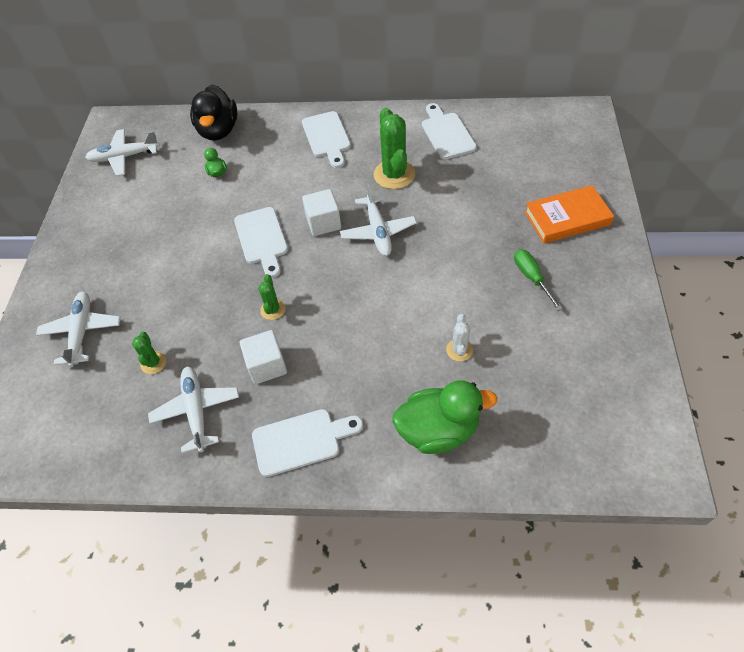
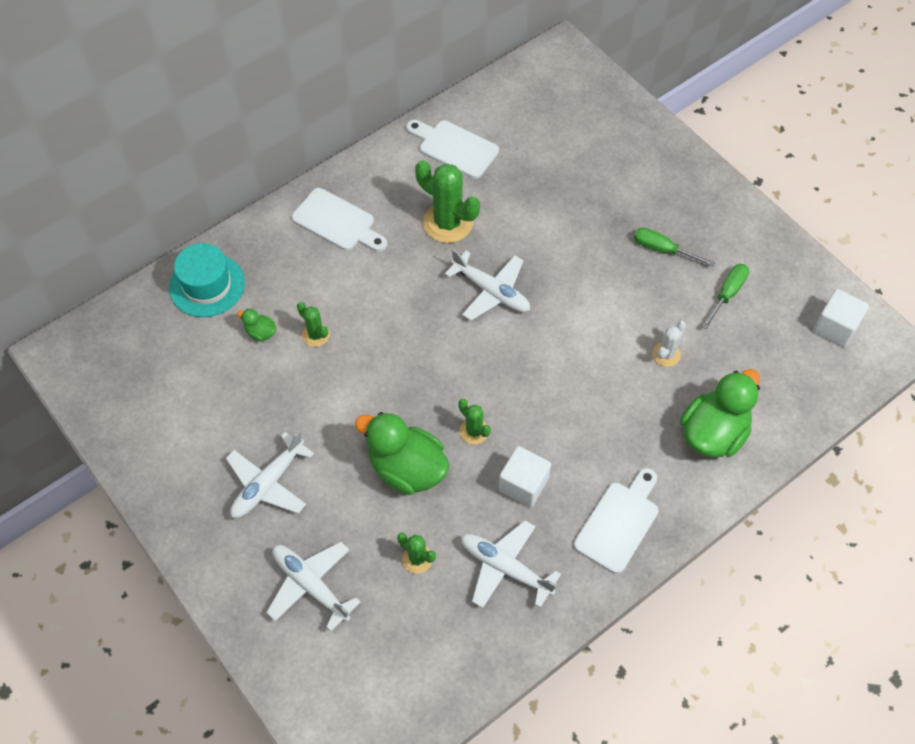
camera: 45 degrees left, 5 degrees up
white plane [85,129,160,176] -> white plane moved to [226,431,314,518]
black duck [190,85,237,141] -> turquoise hat [169,243,245,317]
white cutting board [234,207,288,278] -> none
white cube [302,189,341,236] -> white cube moved to [813,289,869,347]
white cactus [446,314,473,361] -> white cactus turned 75 degrees clockwise [652,321,686,367]
orange book [524,185,614,244] -> none
none -> green cactus [297,302,330,347]
none -> green duck [355,412,450,495]
none -> green screwdriver [702,264,749,329]

